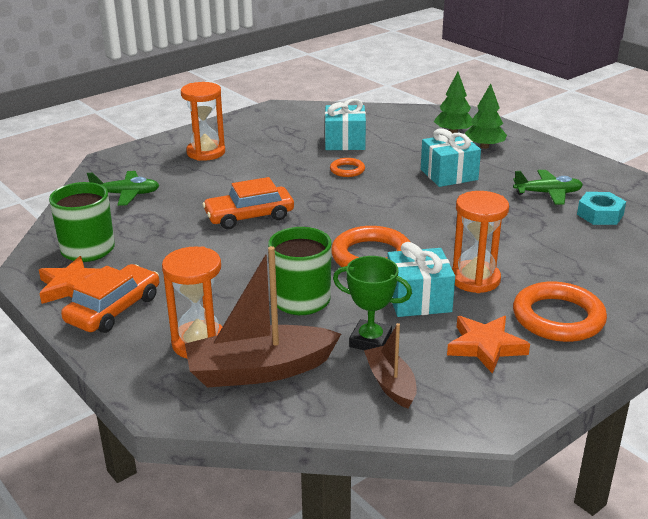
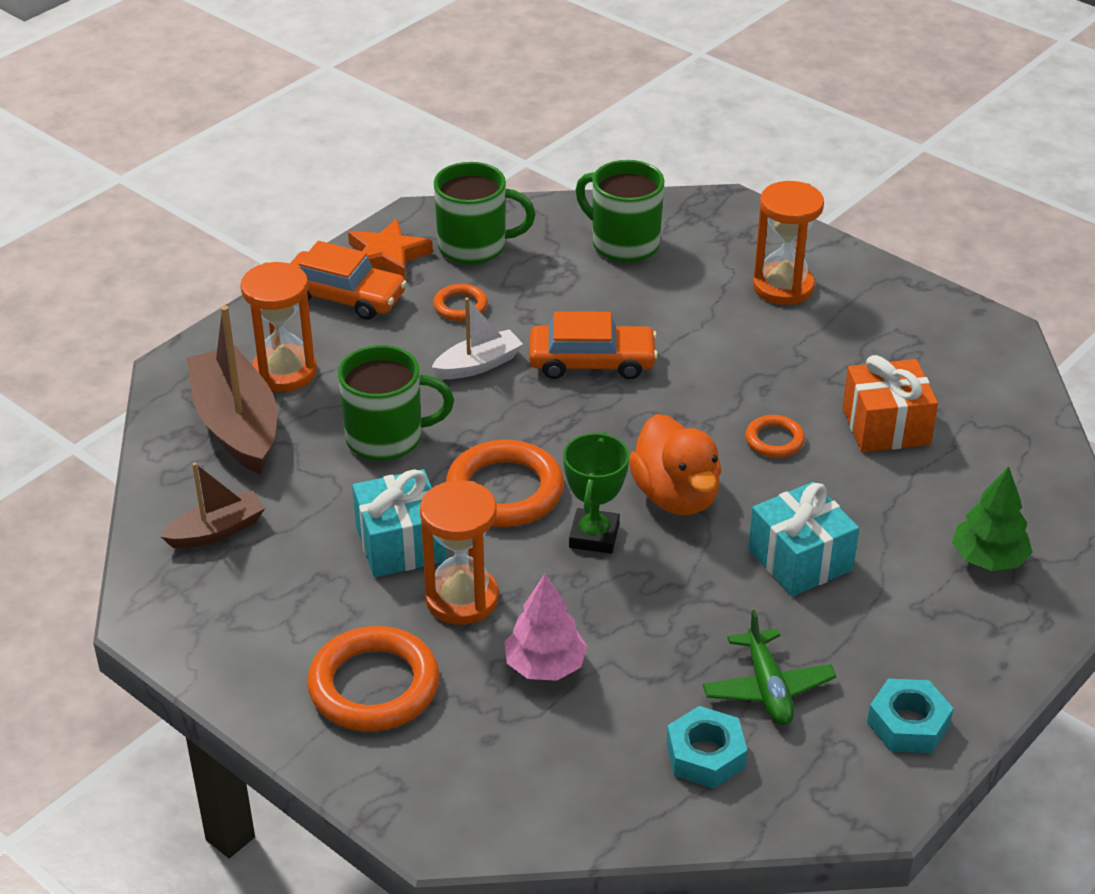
camera: 80 degrees right, 10 degrees up
green plane [87,171,159,206] -> green mug [576,160,664,263]
orange car [202,177,294,229] -> orange car turned 120 degrees clockwise [529,311,658,379]
turquoise gift [325,98,366,150] -> orange gift [842,355,938,452]
green trophy [333,256,412,350] -> green trophy moved to [563,432,629,554]
orange star [447,316,530,374] -> none
green tree [465,84,507,149] -> none
none -> white boat [432,297,523,379]
none -> orange ring [433,284,488,321]
none -> pink tree [504,573,588,681]
none -> orange duck [629,414,721,515]
none -> turquoise nut [867,679,953,753]

